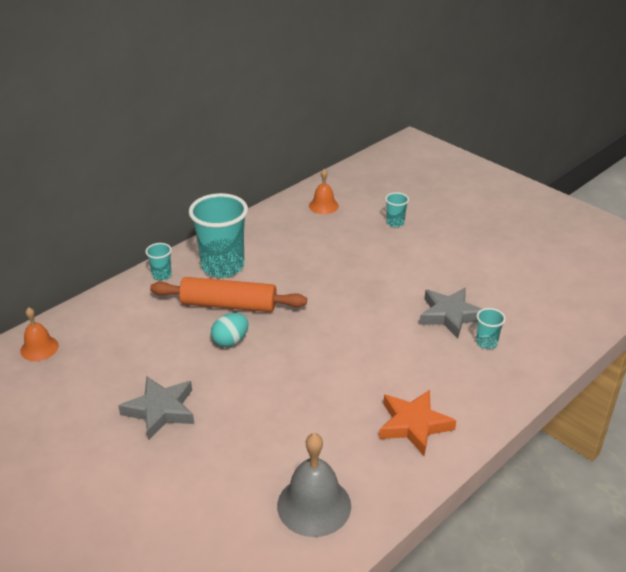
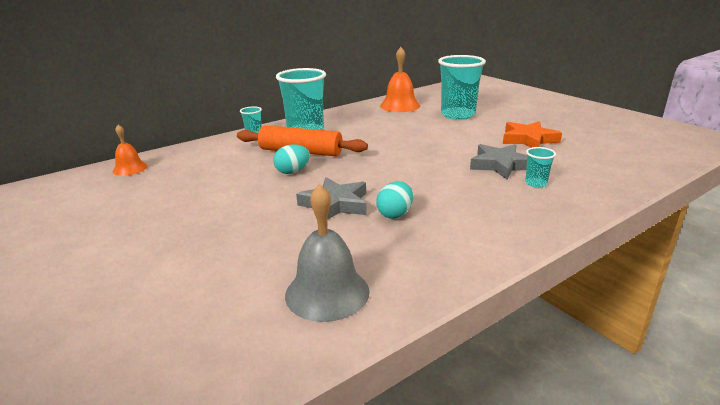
camera: 10 degrees right, 10 degrees down
grey star [118,376,194,441] -> grey star moved to [296,177,367,220]
orange bell [309,169,339,214] -> orange bell [380,47,420,112], size x1.64
orange star [379,390,456,456] -> orange star moved to [503,121,562,148]
turquoise cup [385,192,409,227] -> turquoise cup [438,55,486,120], size x2.24
none -> turquoise egg [376,181,413,219]

